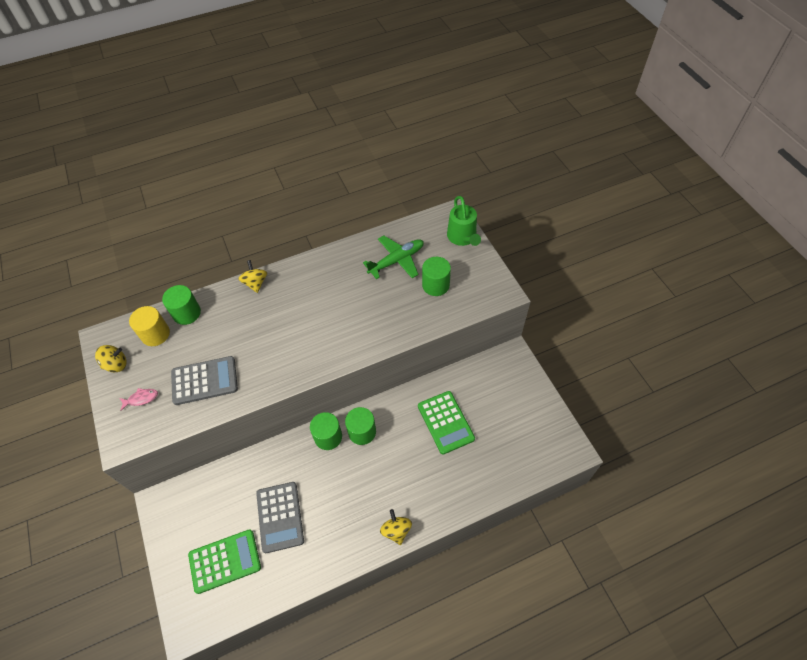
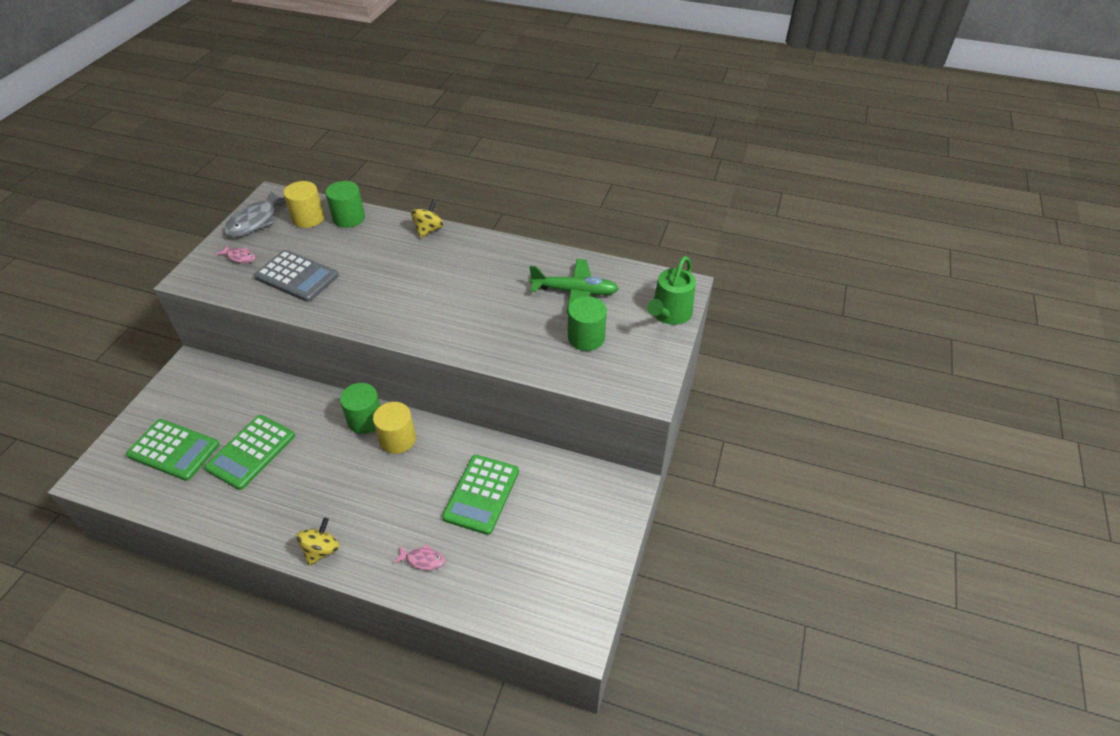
camera: 40 degrees right, 10 degrees down
yellow spinning top [95,345,126,372] -> grey fish [224,191,286,237]
grey calculator [256,482,304,553] -> green calculator [204,415,295,490]
green cylinder [345,407,376,445] -> yellow cylinder [373,402,416,454]
none -> pink fish [393,544,445,570]

